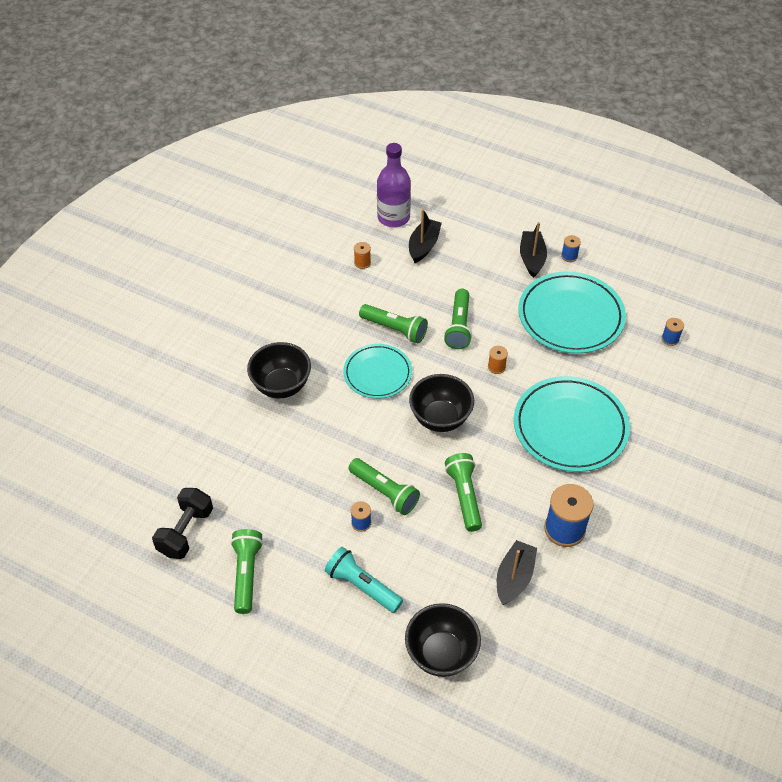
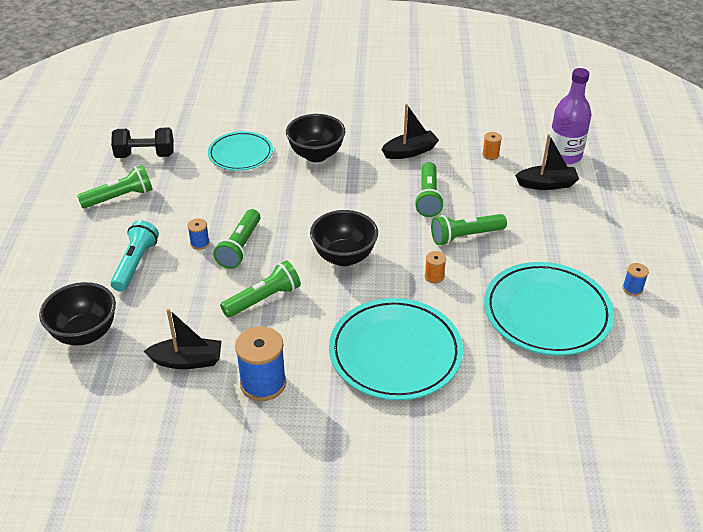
camera: 65 degrees right, 10 degrees down
turquoise plate [343,344,412,399] -> turquoise plate moved to [208,131,273,171]
black boat [520,222,547,278] -> black boat moved to [381,104,439,159]
blue spool [662,318,684,346] -> none

